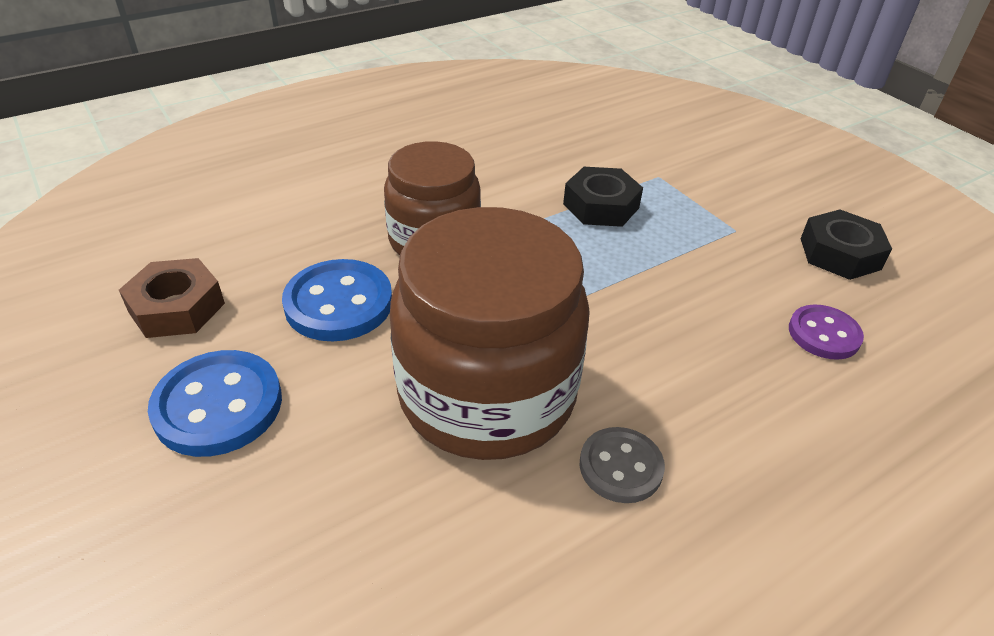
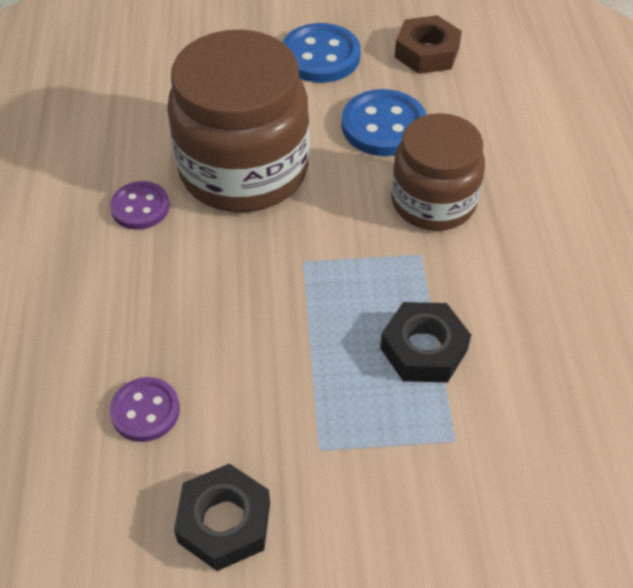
camera: 120 degrees right, 10 degrees up
grey button [579,427,665,503] -> purple button [110,181,170,230]

